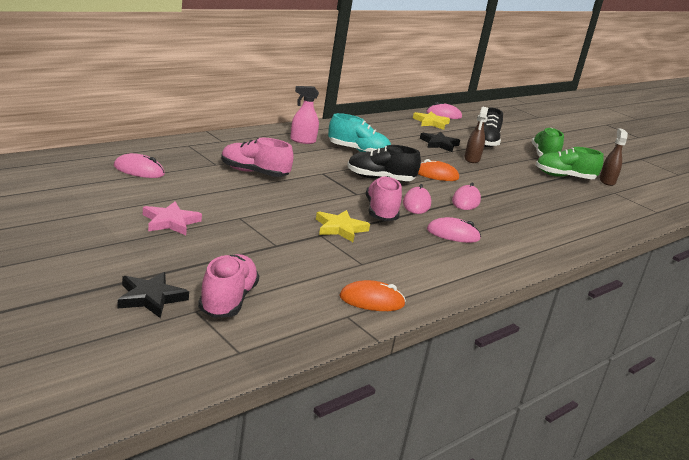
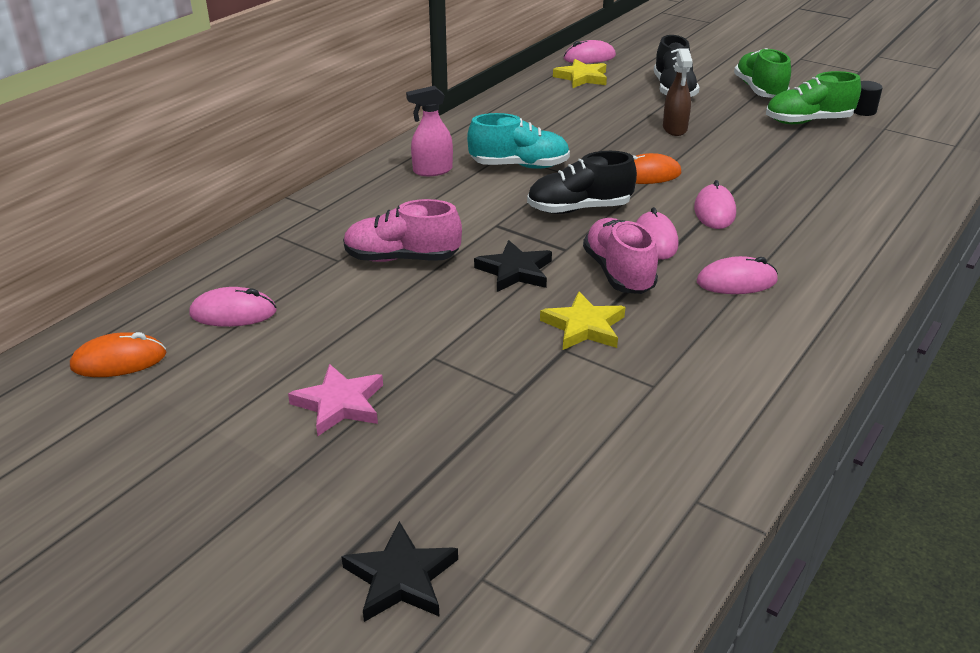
camera: 10 degrees left, 10 degrees up
pink shoe [198,254,259,317] -> none
orange mouse [340,280,406,311] -> orange mouse moved to [70,332,166,377]
black star [420,132,460,152] -> black star moved to [474,240,552,292]
brown spray bottle [599,128,628,186] -> black cylinder [854,81,883,116]

